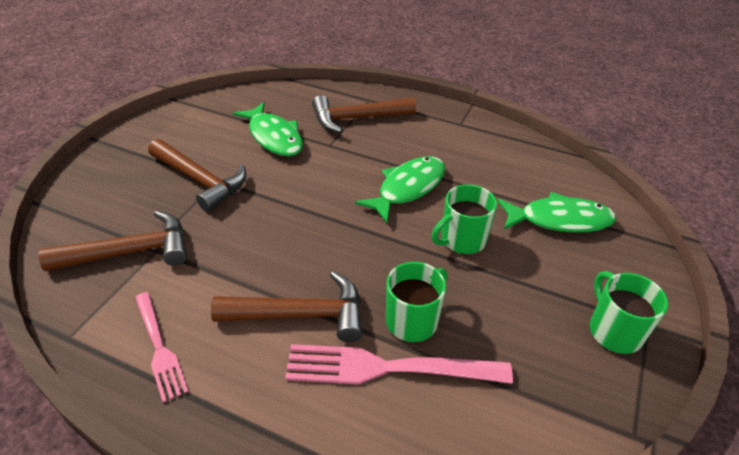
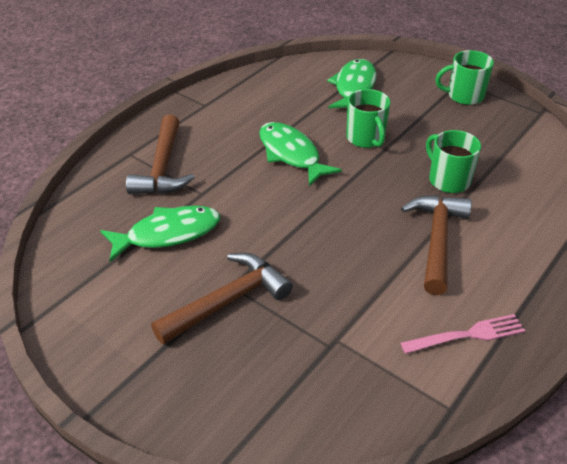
camera: 75 degrees left, 0 degrees up
brown hammer [38,210,187,271] -> none
pink fork [285,344,513,385] -> none

